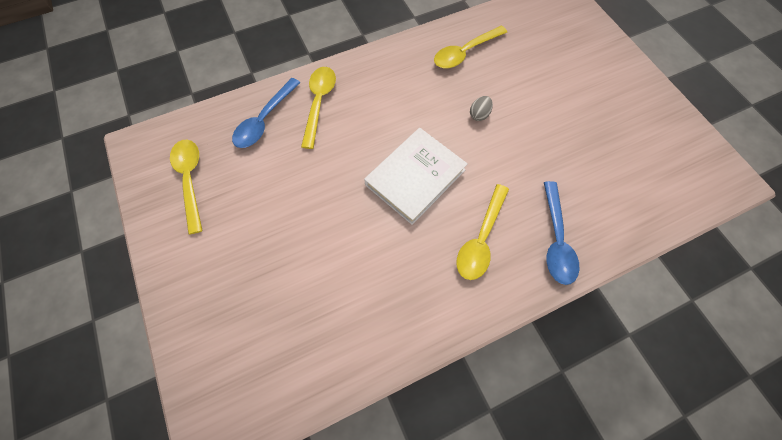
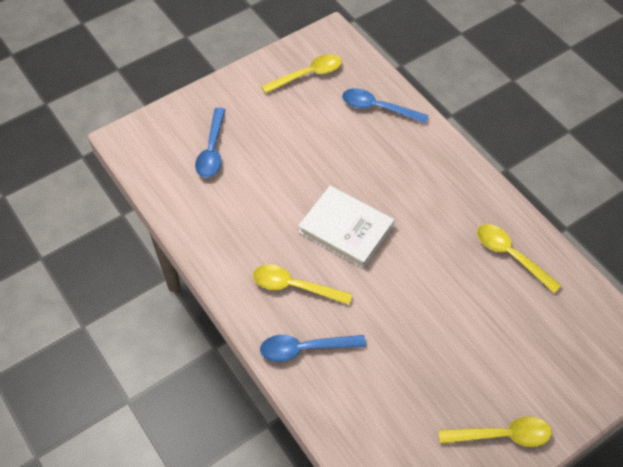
camera: 80 degrees right, 10 degrees down
yellow spoon [301,67,336,149] -> yellow spoon moved to [438,416,552,447]
grey egg [470,96,493,121] -> none
none -> blue spoon [195,108,226,178]

